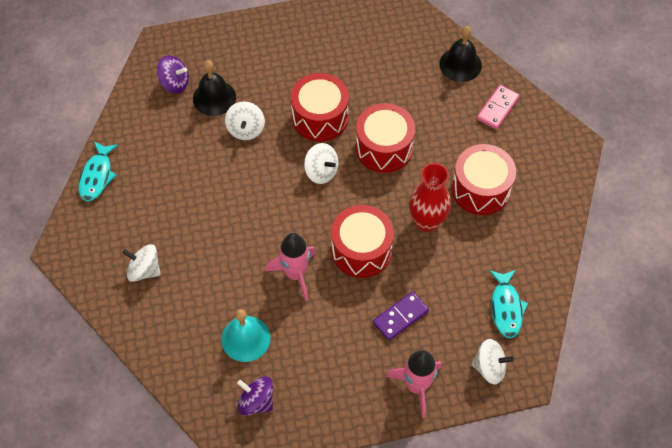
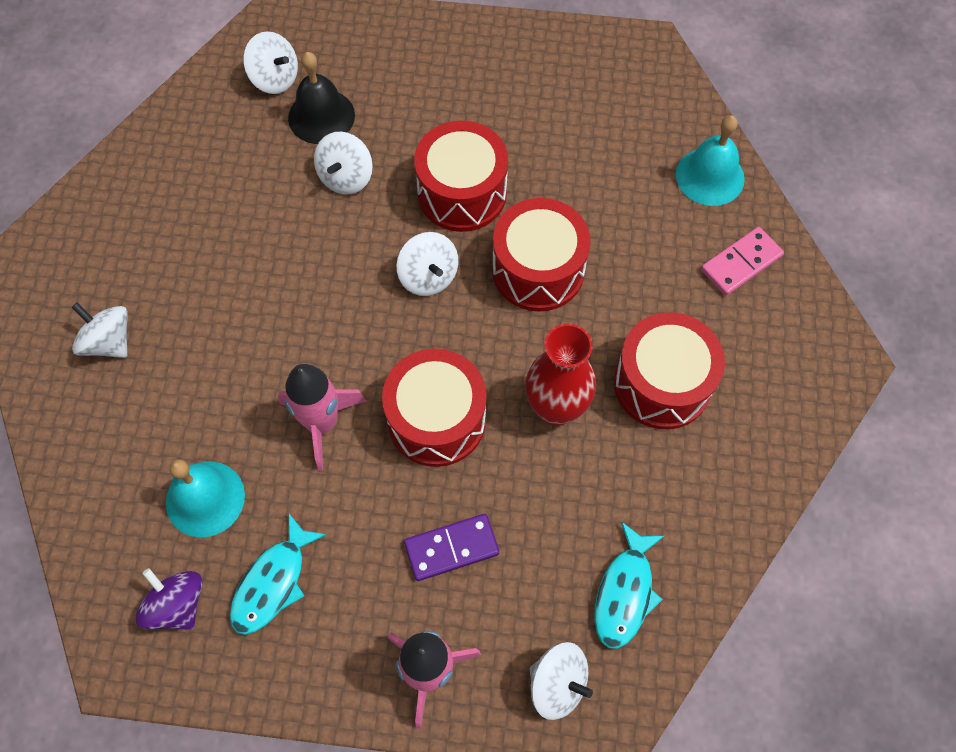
camera: 20 degrees right, 5 degrees up
turquoise fish [78,141,118,201] -> turquoise fish moved to [230,514,327,635]
purple spinning top [157,55,189,94] -> white spinning top [243,31,298,94]
black bell [439,26,482,82] -> turquoise bell [676,115,745,206]

